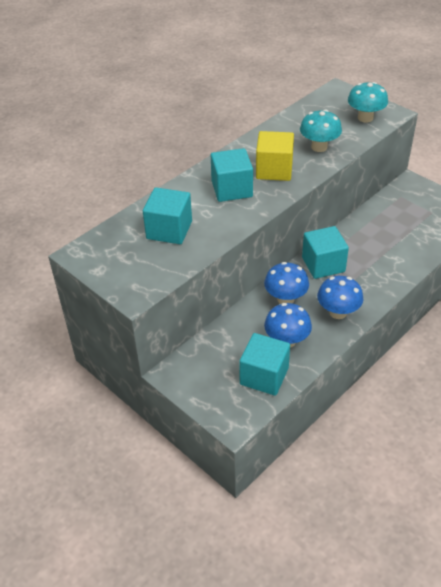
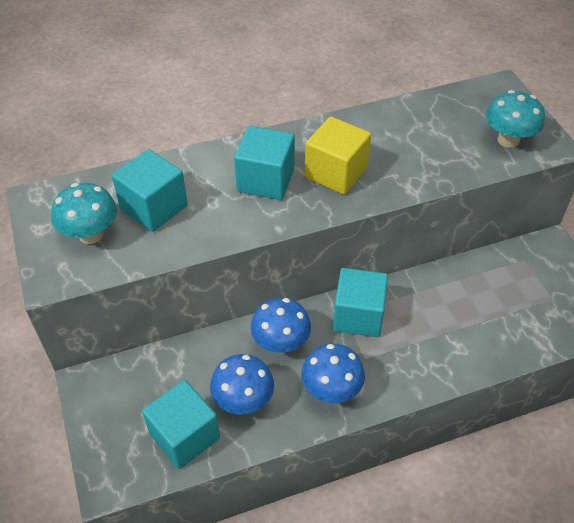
camera: 25 degrees right, 5 degrees up
turquoise mushroom [300,110,342,152] -> turquoise mushroom moved to [51,183,117,244]

